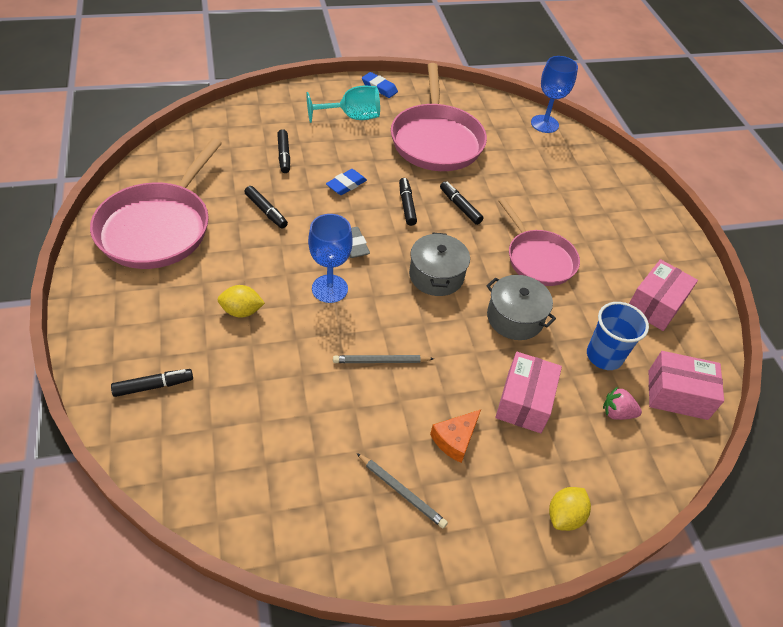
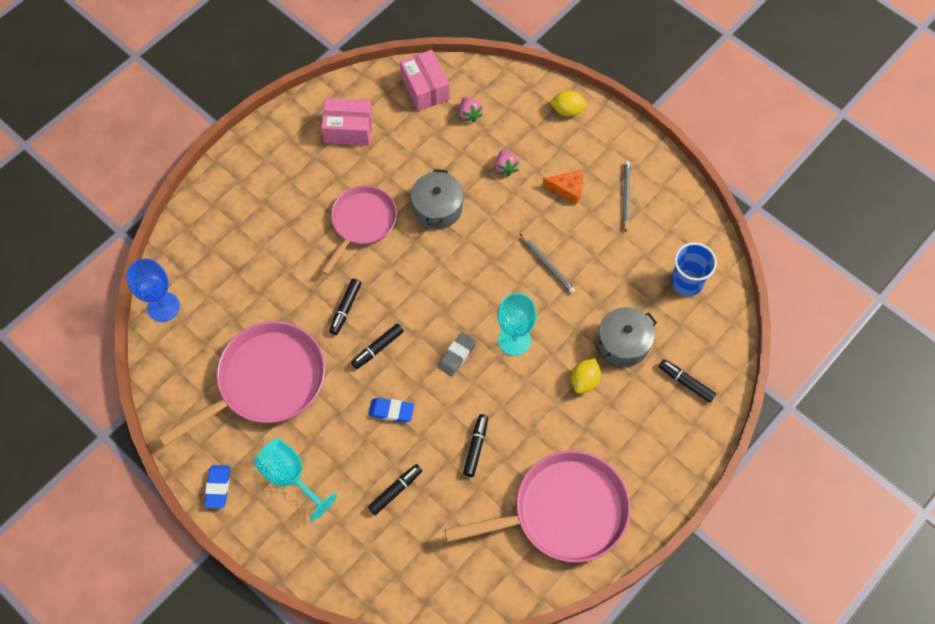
camera: 120 degrees left, 15 degrees up
yellow lemon [218,285,265,318] -> yellow lemon turned 60 degrees clockwise [571,358,601,394]
blue goblet [308,214,353,303] -> turquoise goblet [497,293,537,356]
grey pot [409,233,470,296] -> grey pot moved to [595,307,657,367]
pink box [496,352,562,433] -> pink strawberry [495,149,519,176]
blue cup [587,302,649,370] -> blue cup moved to [671,242,717,296]

